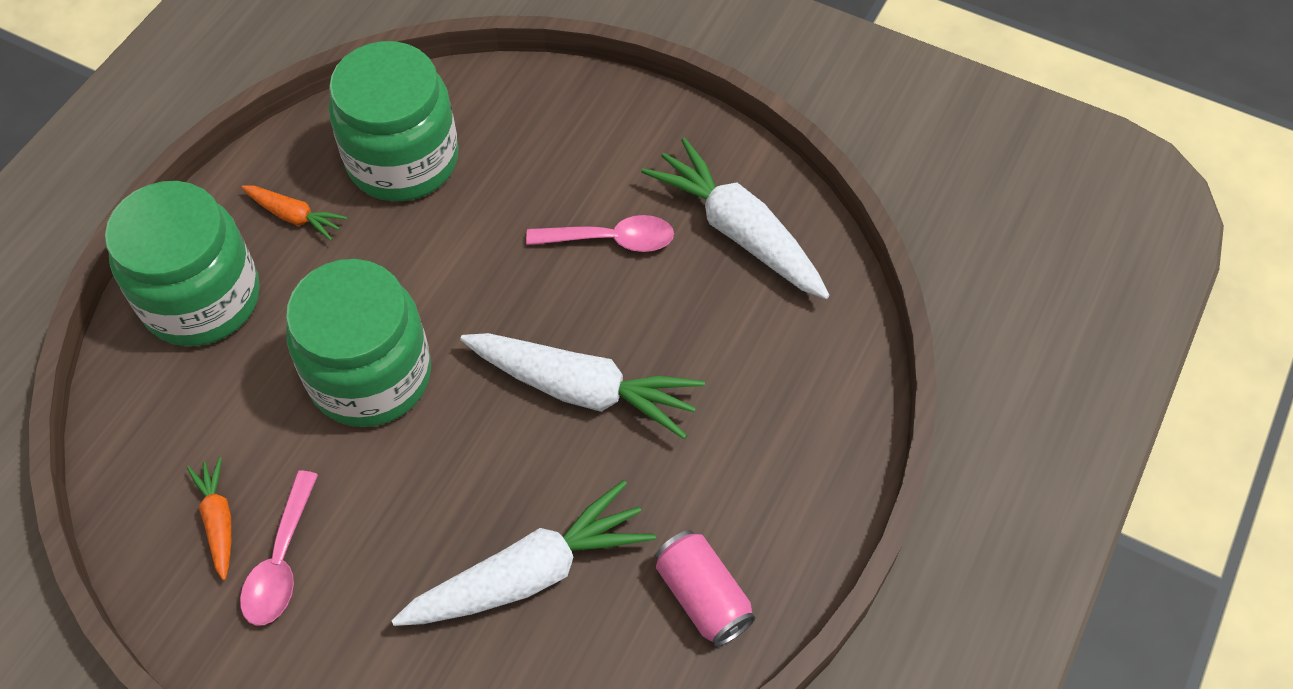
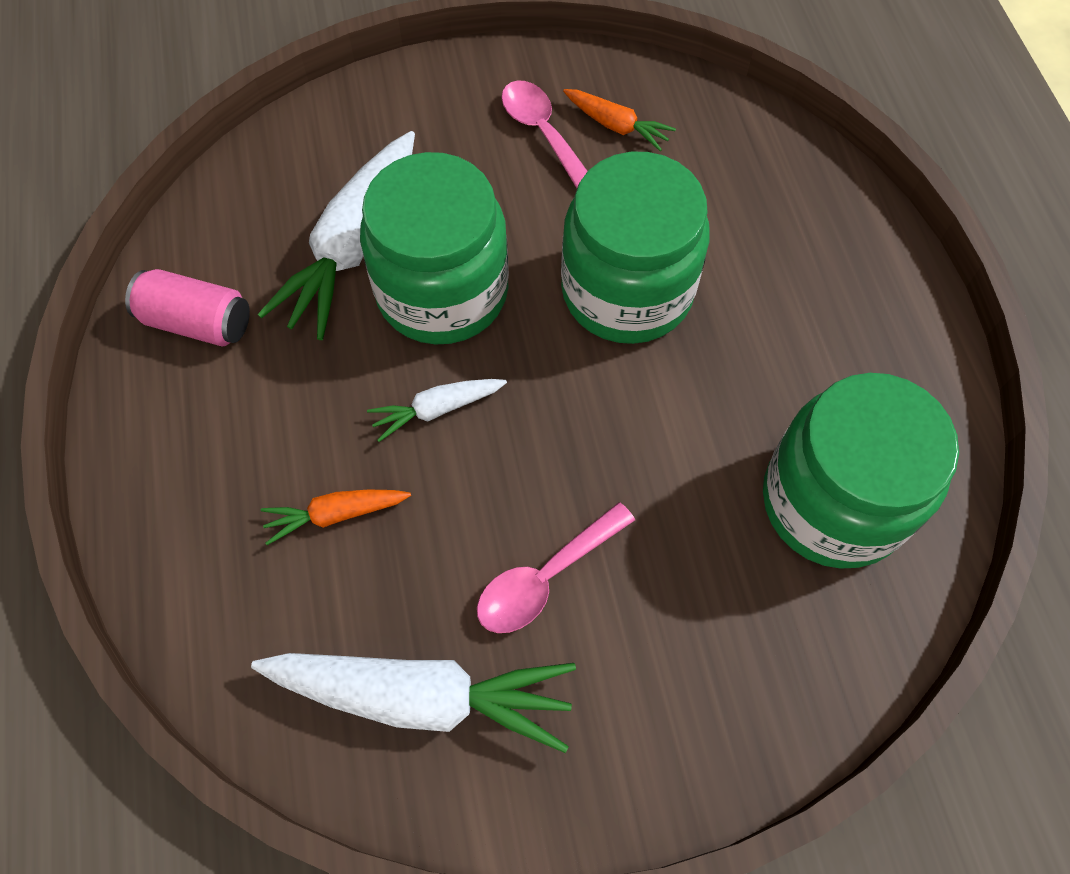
camera: 140 degrees right, 5 degrees up
green jar [105,181,260,346] -> green jar moved to [360,152,509,344]
orange carrot [241,185,347,241] -> orange carrot moved to [261,489,411,545]
white carrot [460,333,705,439] -> white carrot [367,379,507,442], size x0.50

